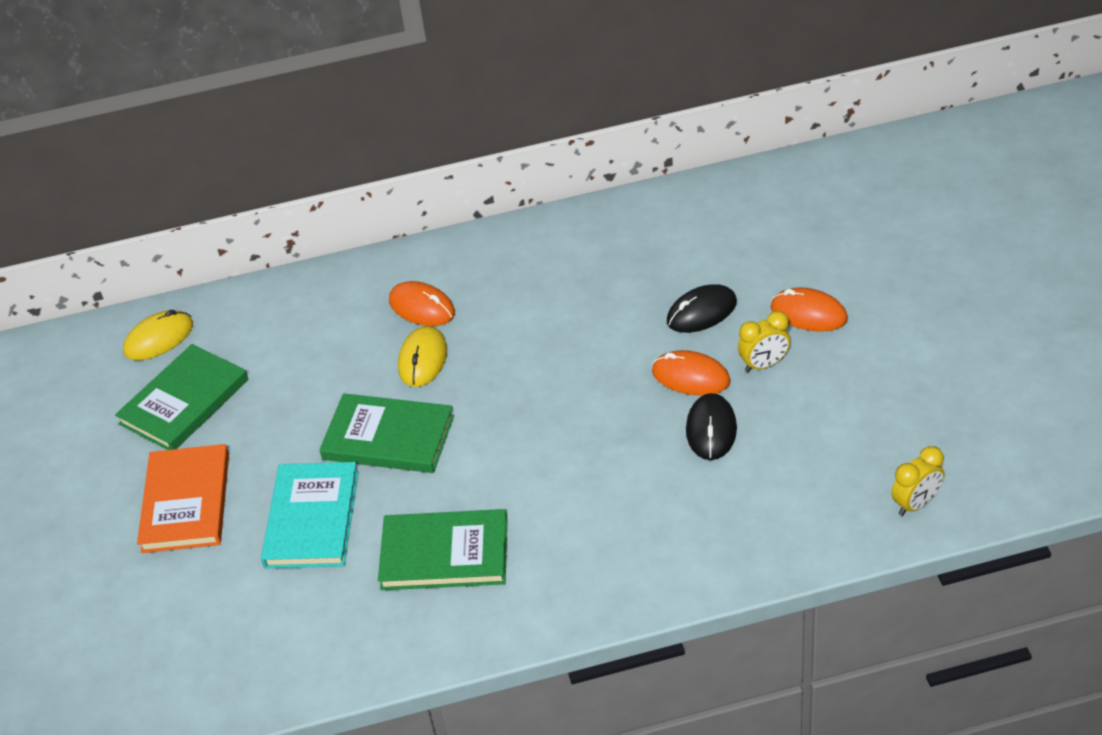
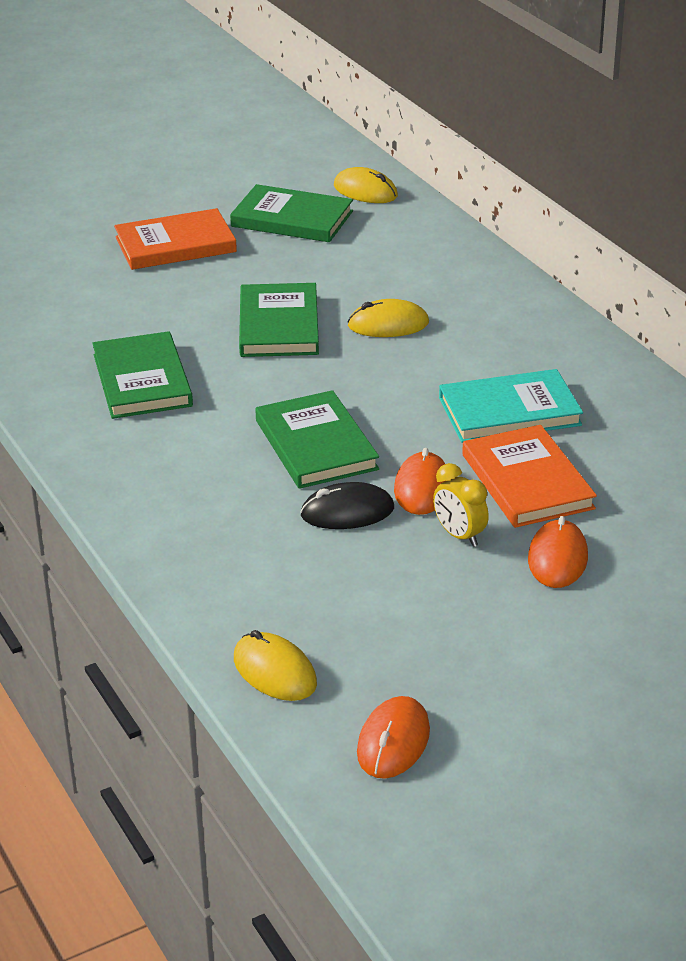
camera: 70 degrees right, 10 degrees down
turquoise book [261,462,359,568] -> turquoise book moved to [439,369,583,443]
orange mouse [389,281,455,326] -> orange mouse moved to [357,696,430,779]
black mouse [667,284,737,333] -> orange book [462,425,597,528]
yellow clock [891,446,944,516] -> yellow mouse [234,630,317,701]
none -> green book [255,390,379,489]

